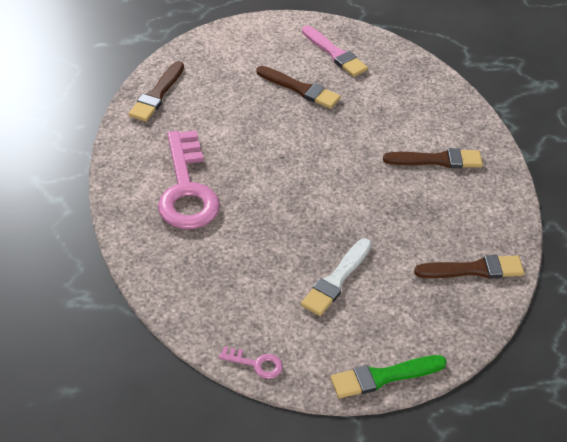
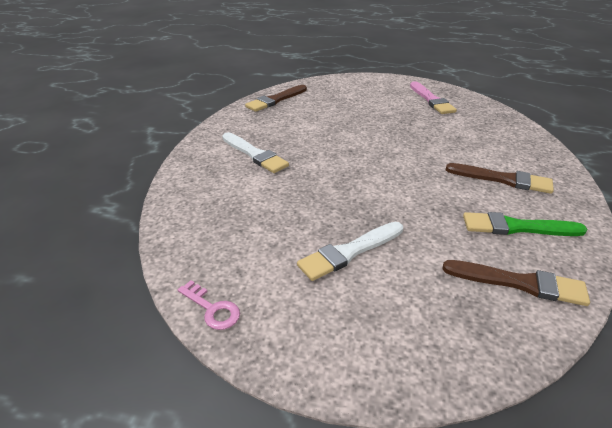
camera: 25 degrees right, 10 degrees down
pink key [158,130,220,229] -> white brush [222,132,289,173]
brown brush [257,66,341,109] -> none
green brush [330,355,447,399] -> green brush moved to [463,212,588,236]

